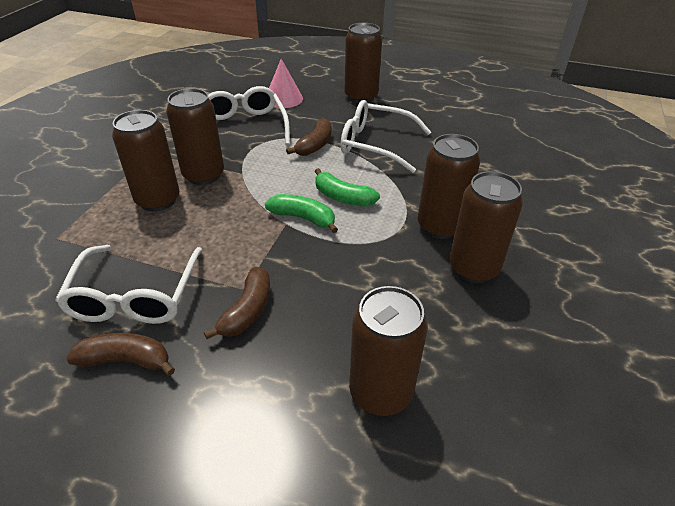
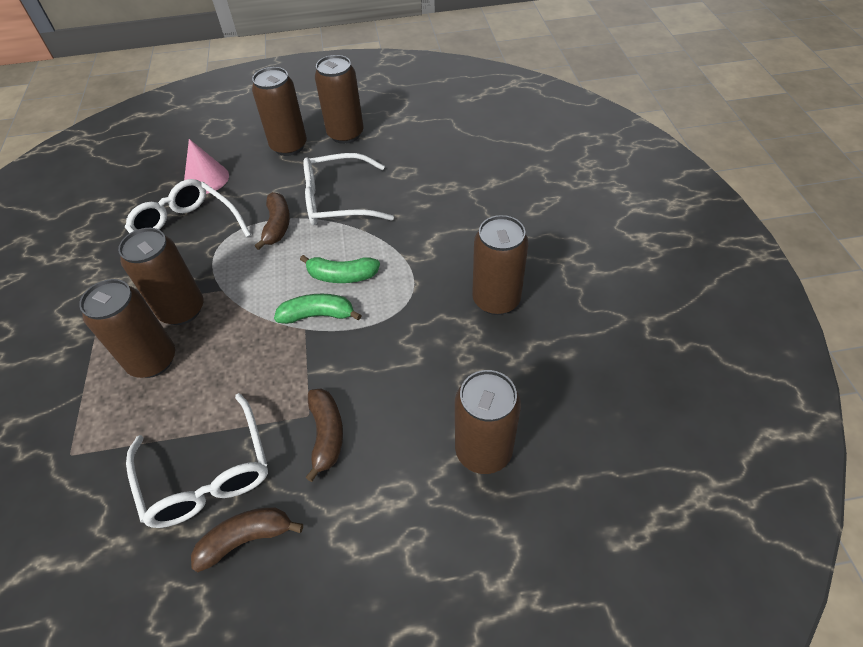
camera: 25 degrees left, 10 degrees up
brown can [417,134,480,239] -> brown can moved to [315,55,364,144]

